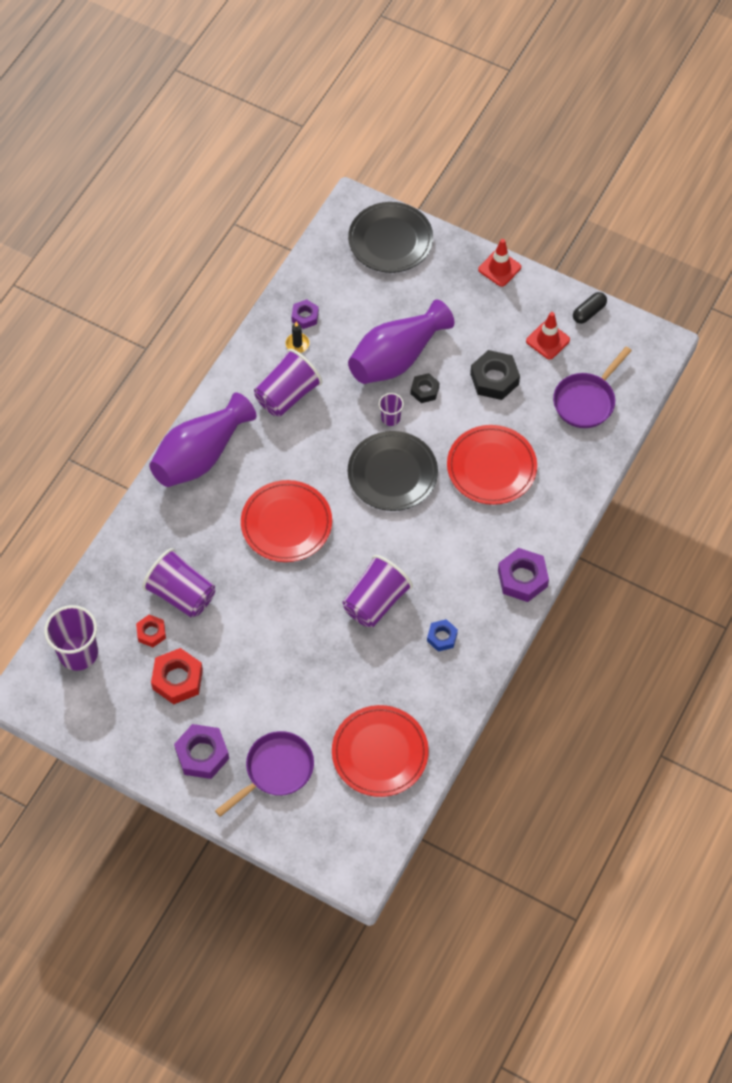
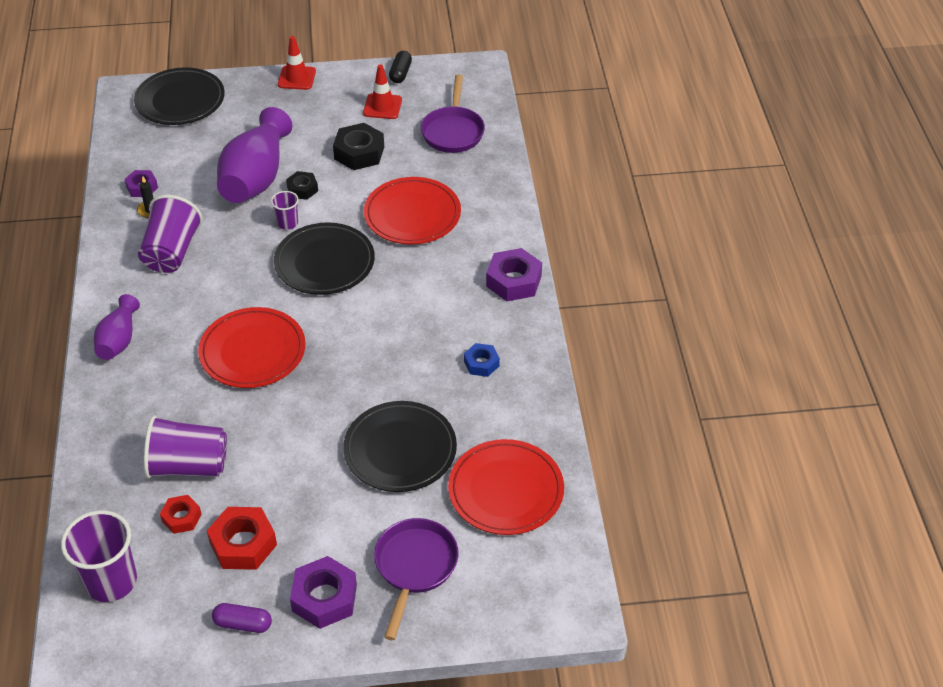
camera: 35 degrees left, 15 degrees down
purple vase [149,392,256,487] -> purple vase [94,294,140,360], size x0.56
purple cup [342,555,413,627] -> none
none -> purple capsule [212,603,272,633]
none -> black plate [343,401,457,492]

